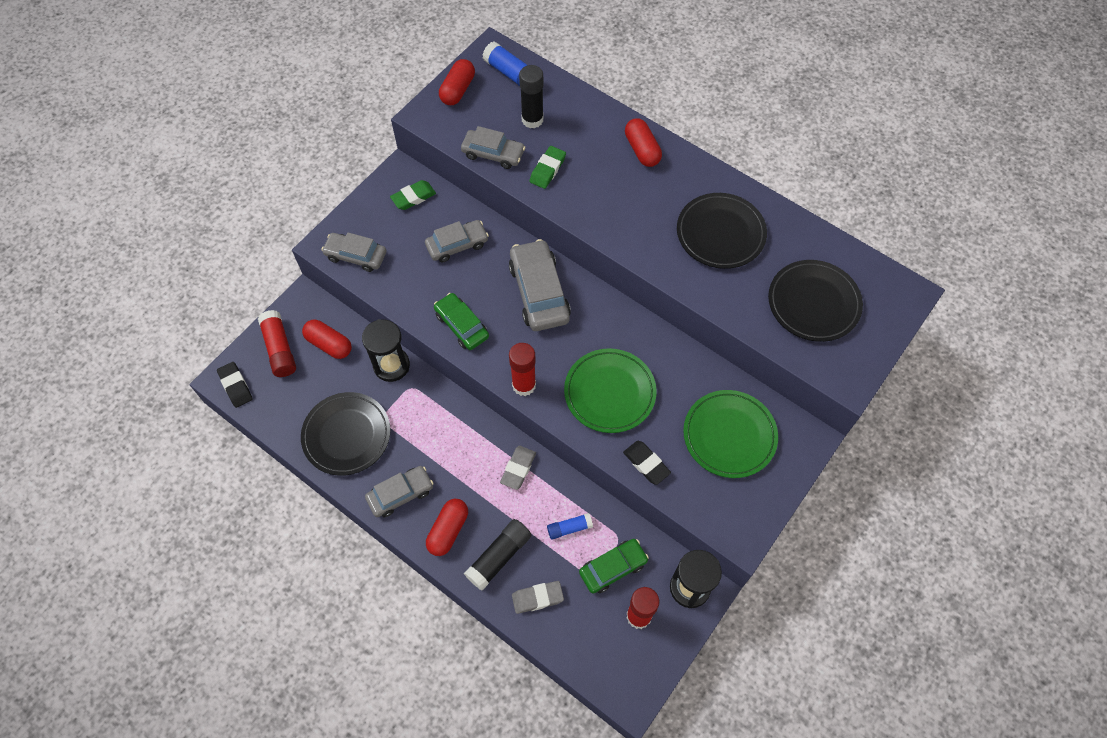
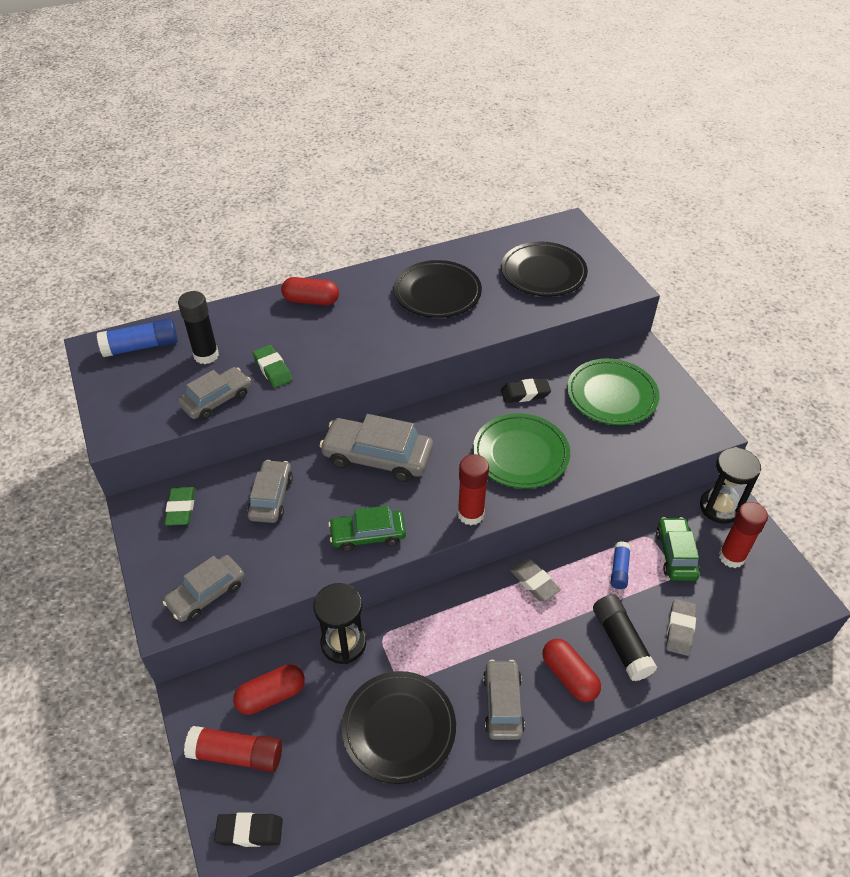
camera: 60 degrees left, 15 degrees down
red capsule [439,59,475,105] -> none
black eraser [623,441,671,485] -> black eraser moved to [501,378,551,403]

